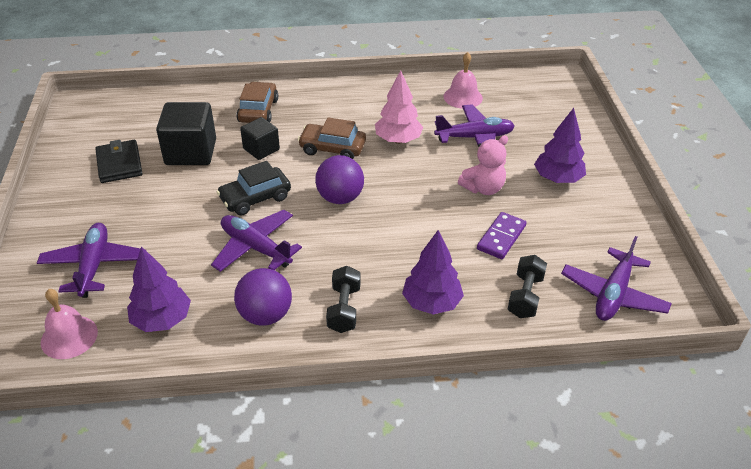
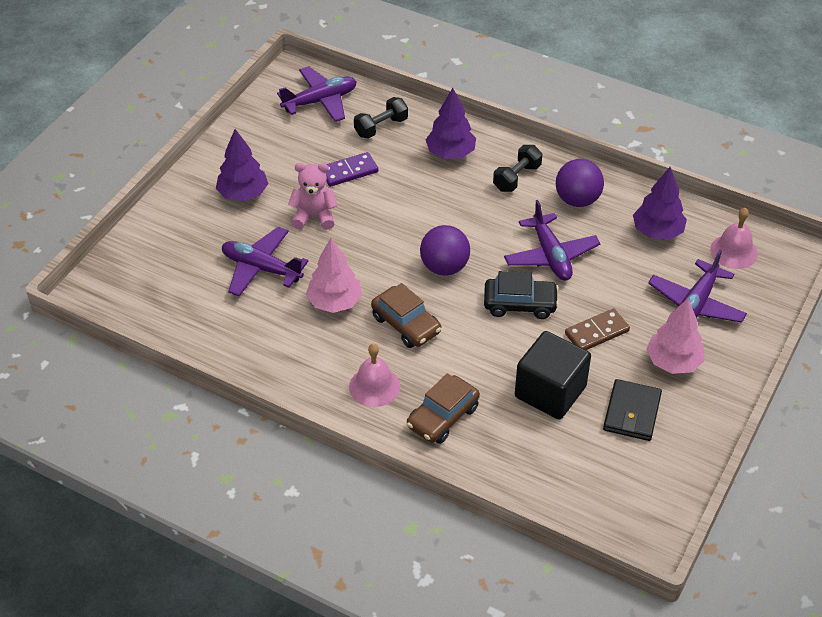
camera: 145 degrees left, 5 degrees up
black cube [240,117,280,160] -> none
pink bell [443,52,483,109] -> pink bell moved to [349,344,400,407]
none -> brown domino [565,309,630,350]
none -> pink tree [646,298,705,374]

